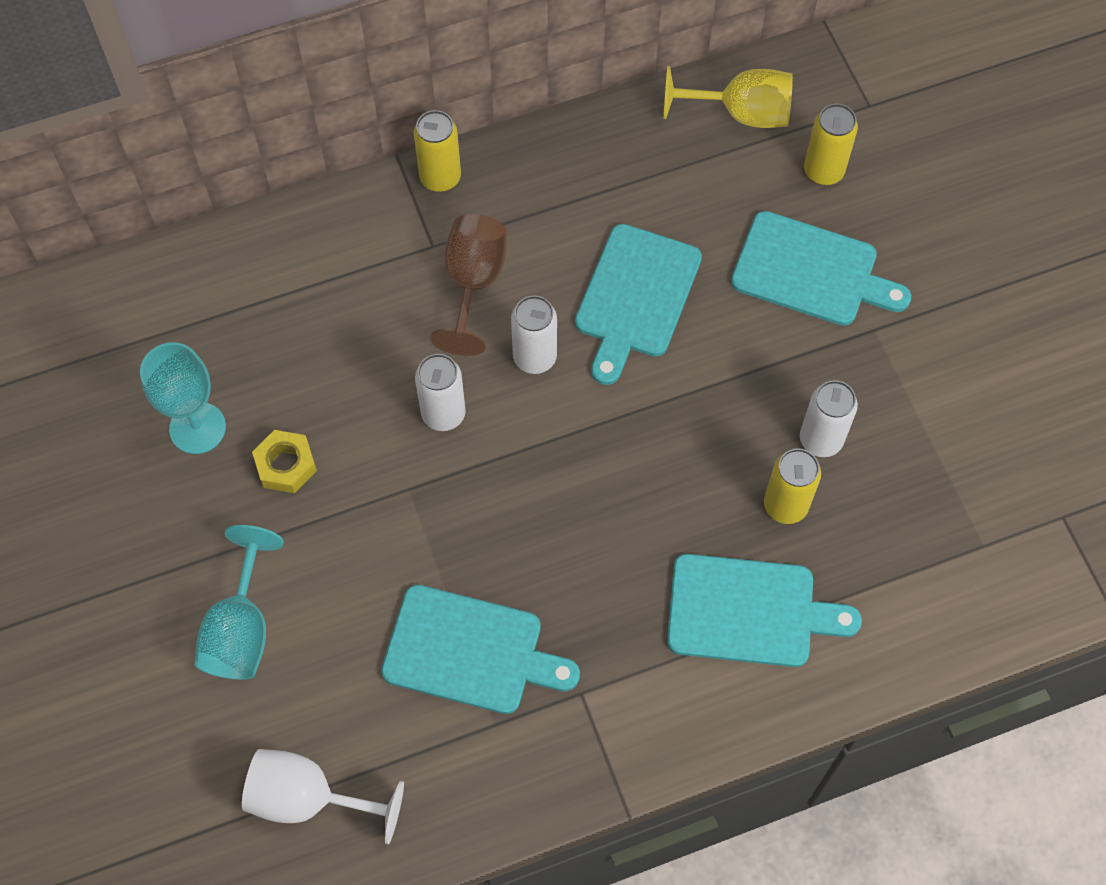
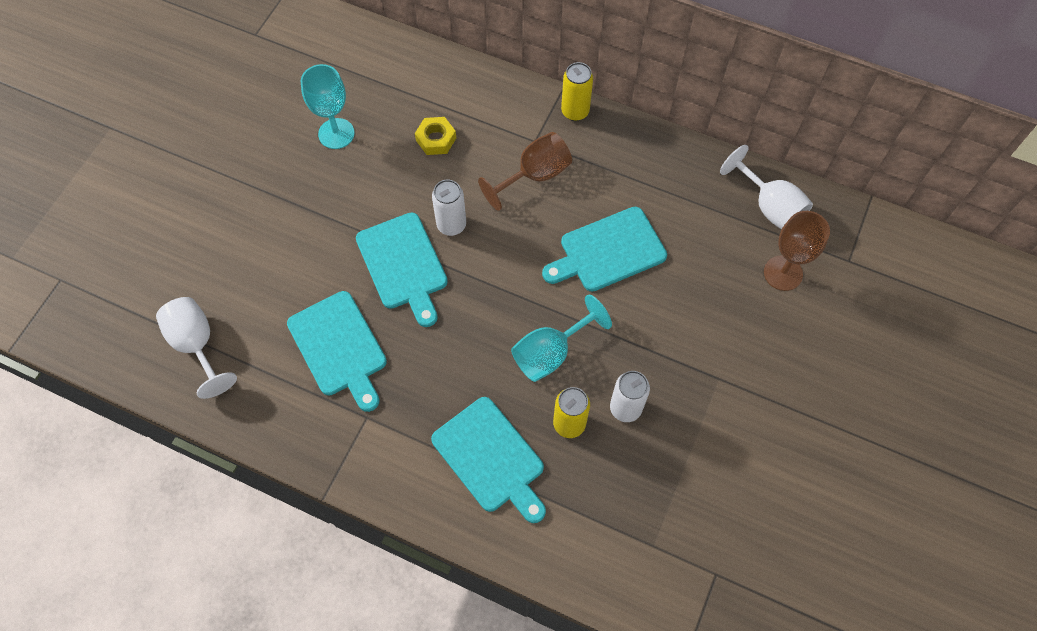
camera: 45 degrees right, 0 degrees up
turquoise goblet [195,525,284,680] -> turquoise goblet moved to [511,295,612,382]
yellow nut [252,430,317,493] -> yellow nut moved to [415,117,456,155]
white can [511,295,557,374] -> none
yellow goblet [664,66,793,128] -> white goblet [720,145,813,229]
turquoise cutting board [731,211,911,326] -> turquoise cutting board moved to [356,212,448,327]
yellow can [804,104,858,185] -> brown goblet [764,211,830,291]

